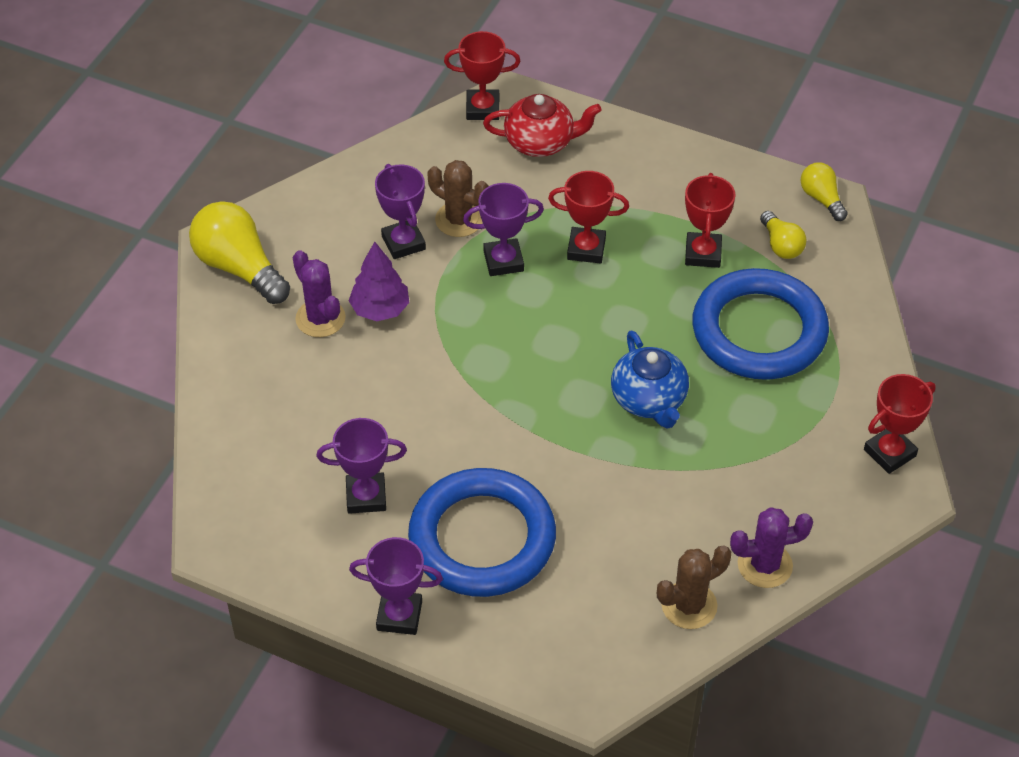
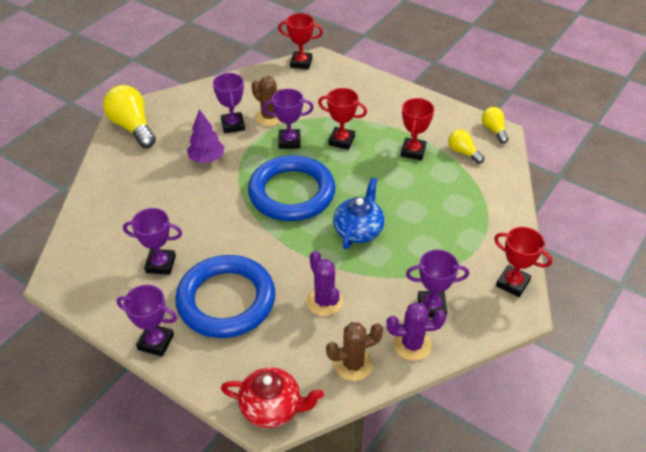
camera: 10 degrees right, 5 degrees down
purple cactus [293,250,346,337] -> purple cactus moved to [306,251,343,316]
red teapot [483,94,602,157] -> red teapot moved to [221,367,324,428]
blue teapot [611,330,689,429] -> blue teapot turned 150 degrees counterclockwise [333,177,385,249]
blue ring [693,268,829,380] -> blue ring moved to [248,155,336,221]
yellow light bulb [760,211,807,259] -> yellow light bulb turned 150 degrees clockwise [448,129,484,164]
red trophy [864,374,936,474] -> red trophy turned 60 degrees clockwise [494,227,552,297]
none -> purple trophy [406,250,469,317]

